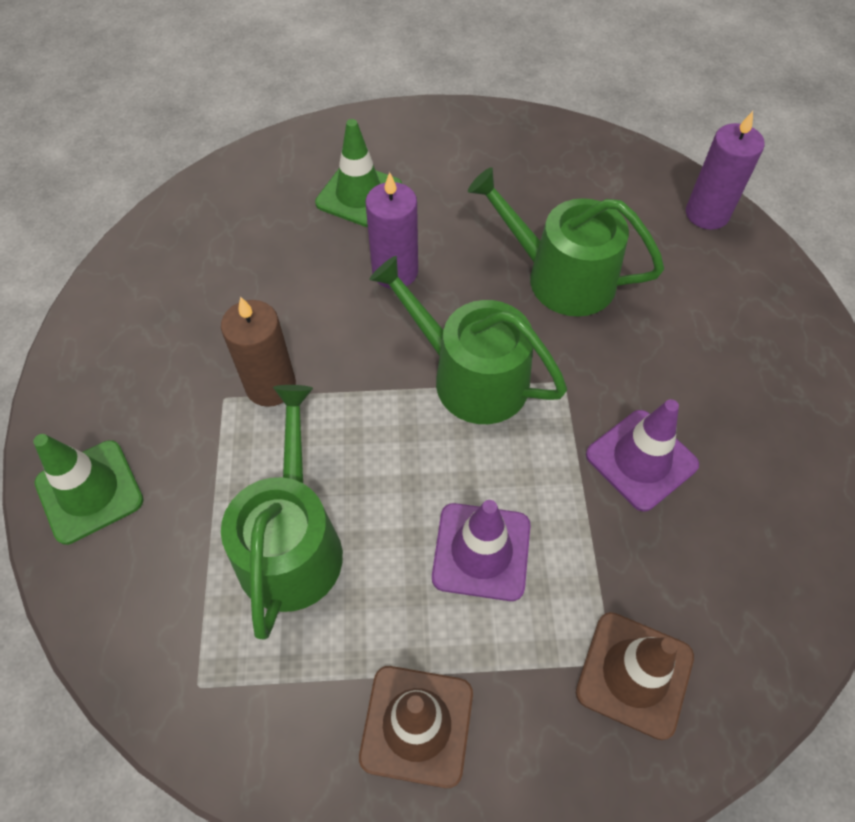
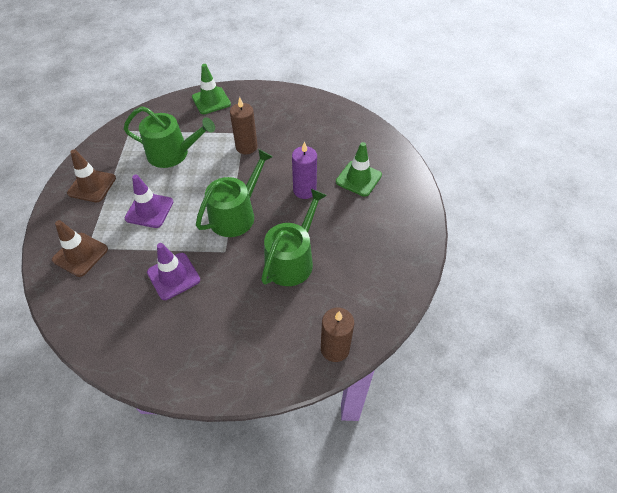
camera: 95 degrees right, 5 degrees down
purple candle [686,111,765,230] -> brown candle [321,308,354,362]

